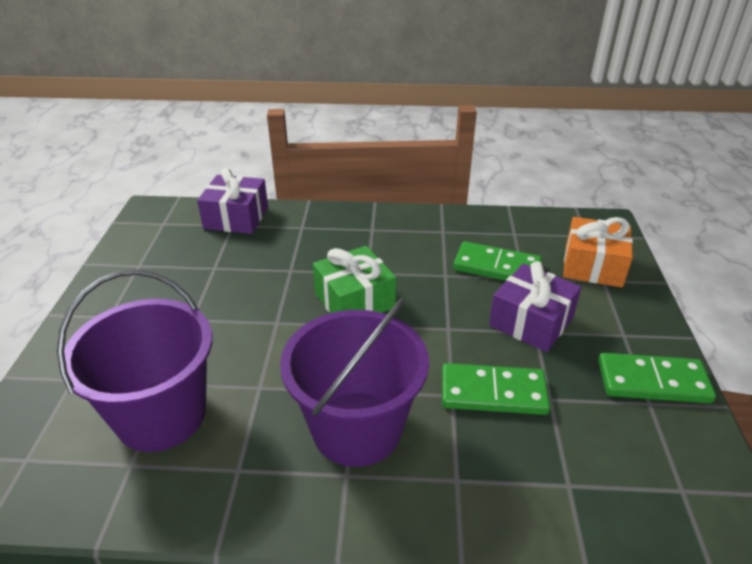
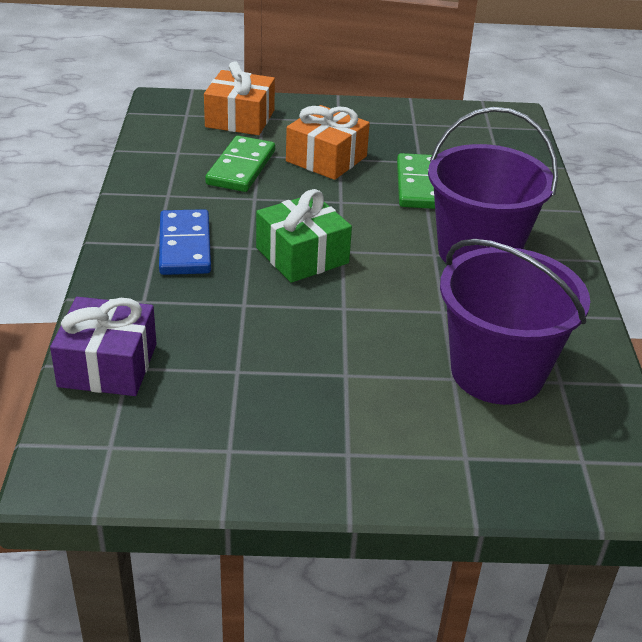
camera: 95 degrees left, 0 degrees up
purple gift [489,261,581,352] -> orange gift [286,105,370,180]
green domino [598,353,716,404] -> none
none -> blue domino [159,209,211,275]

